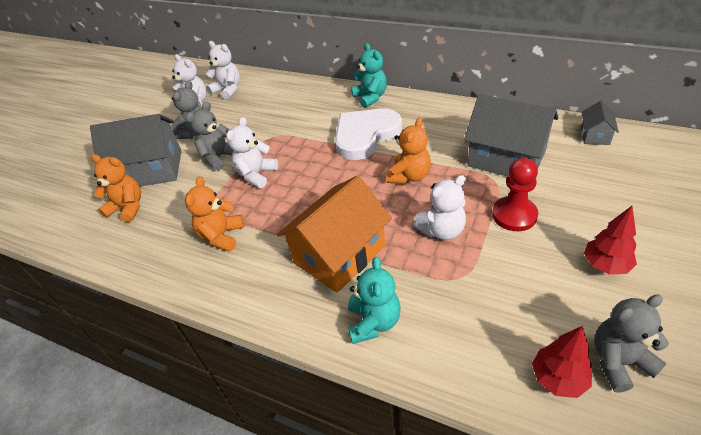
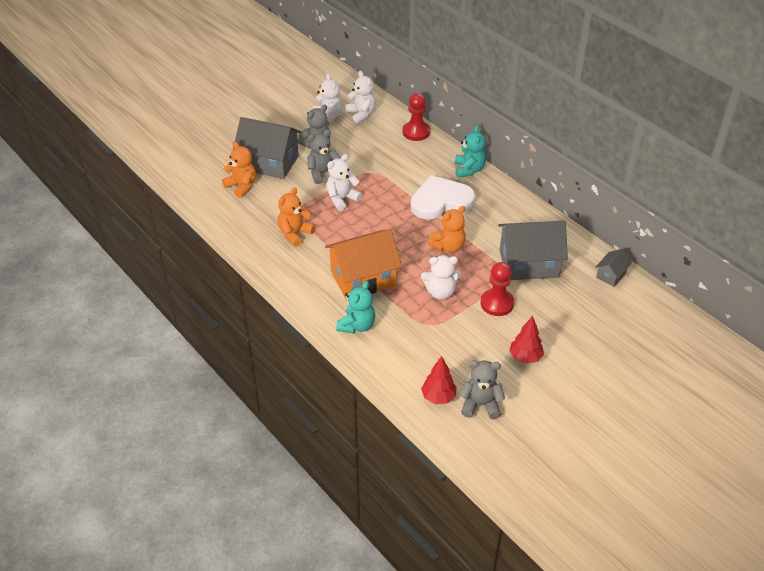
camera: 20 degrees right, 0 degrees up
grey house [464,94,559,176] -> grey house turned 60 degrees counterclockwise [498,221,568,280]
none -> red pawn [403,93,430,141]

